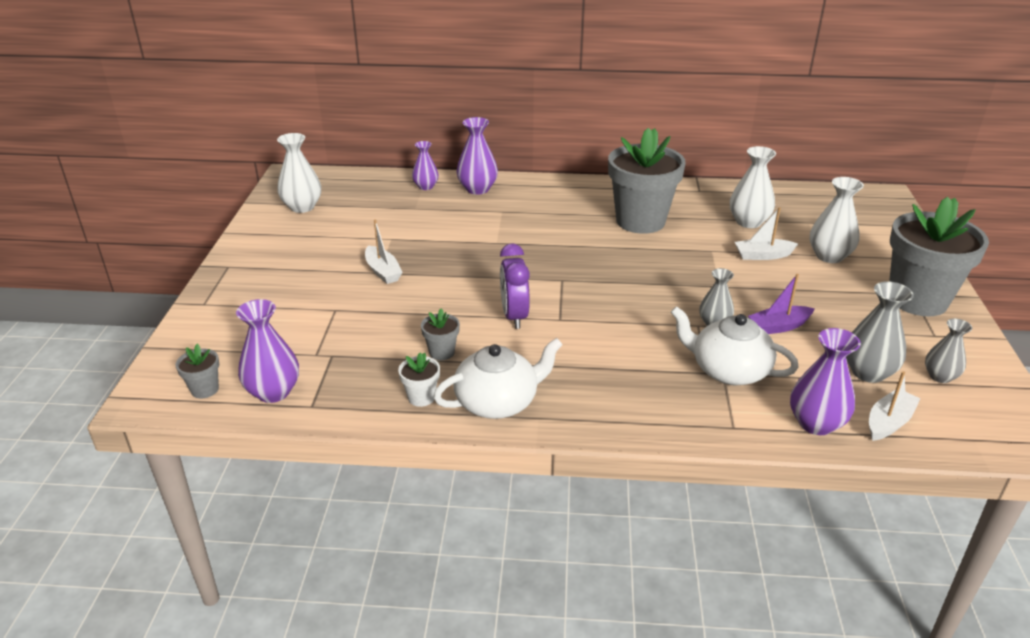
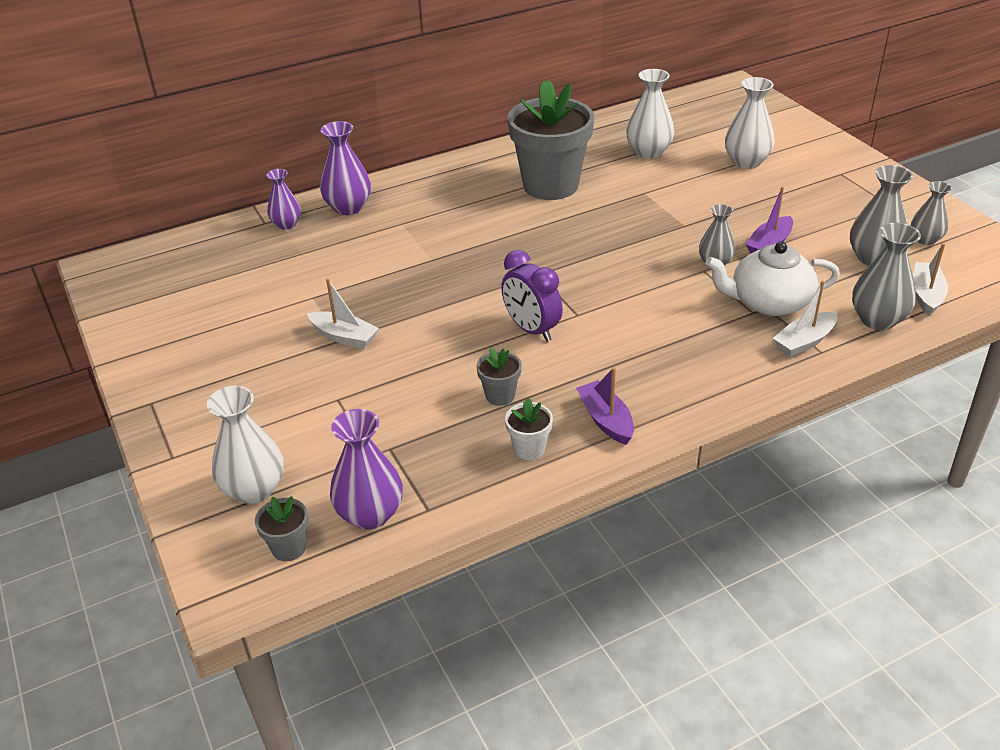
camera: 30 degrees left, 5 degrees up
white vase [277,133,321,213] -> white vase moved to [207,386,284,504]
white teapot [434,338,563,419] -> purple boat [576,367,634,445]
white boat [735,207,798,260] -> white boat moved to [773,280,838,357]
purple vase [790,328,861,435] -> grey vase [852,223,921,330]
grey flower pot [889,197,989,316] -> none

